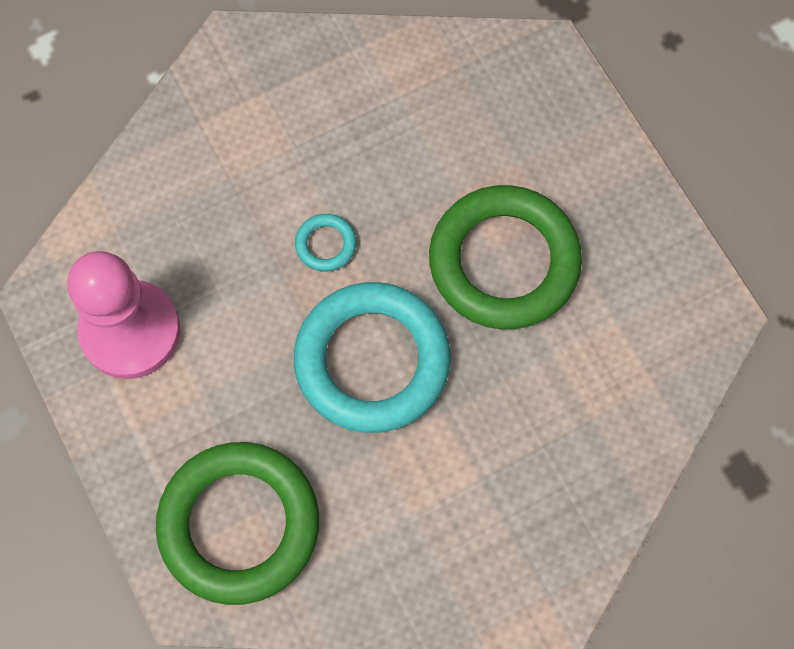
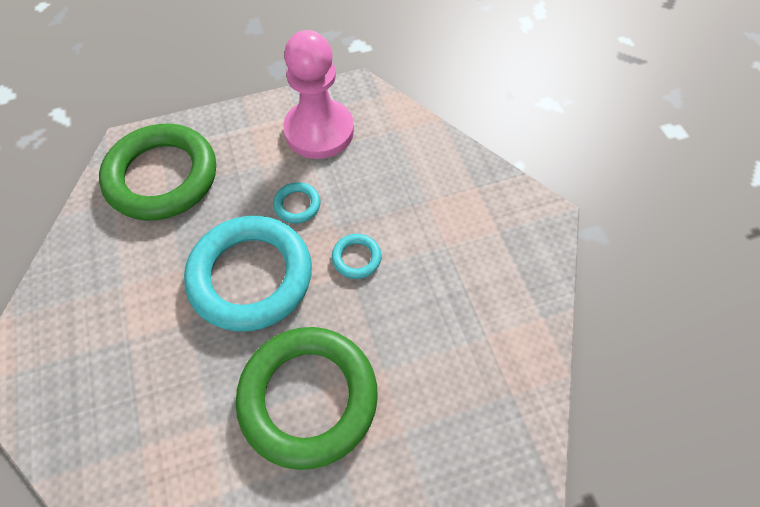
camera: 100 degrees right, 10 degrees down
none -> turquoise ring [273,182,320,224]

